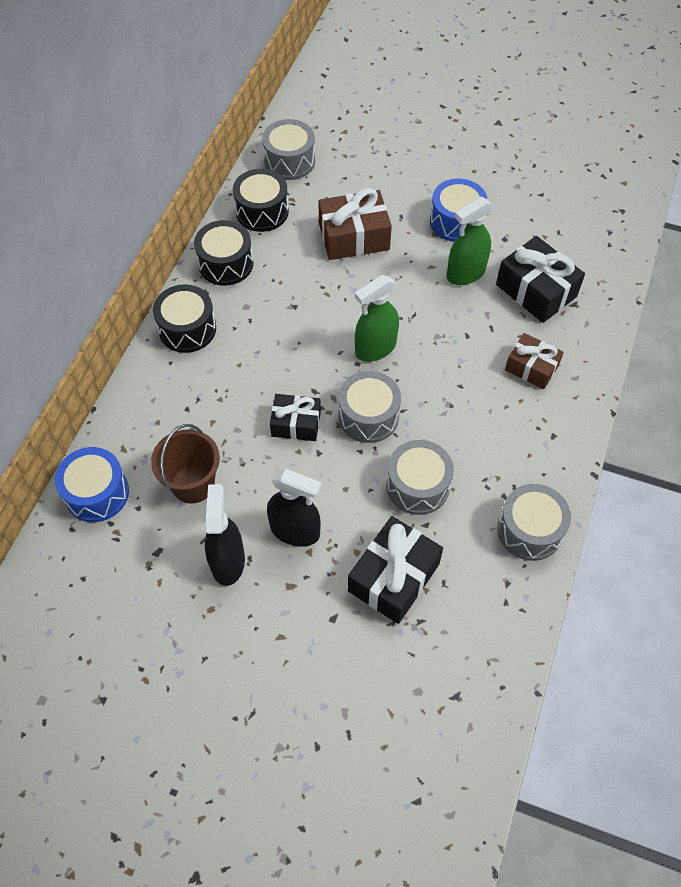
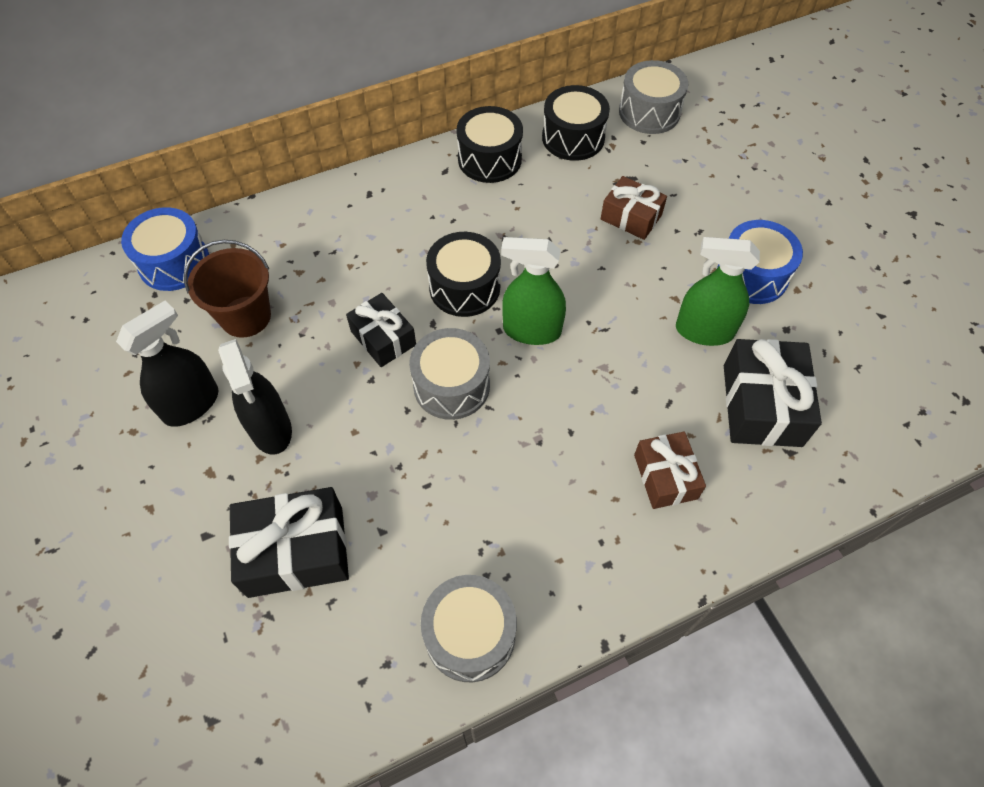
camera: 45 degrees right, 0 degrees up
black drum [153,284,216,353] -> black drum moved to [426,232,501,317]
brown gift [318,188,392,260] -> brown gift [601,176,667,240], size x0.64
grey drum [386,440,454,515] -> none

